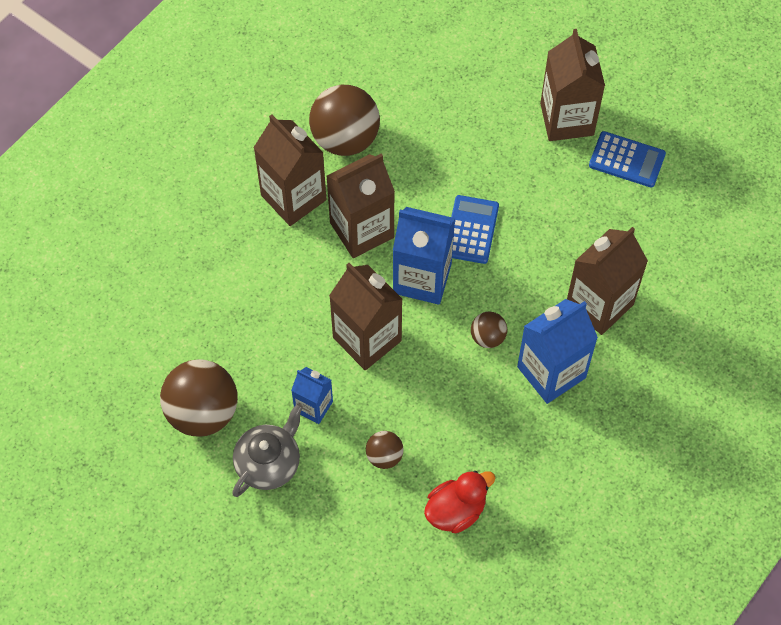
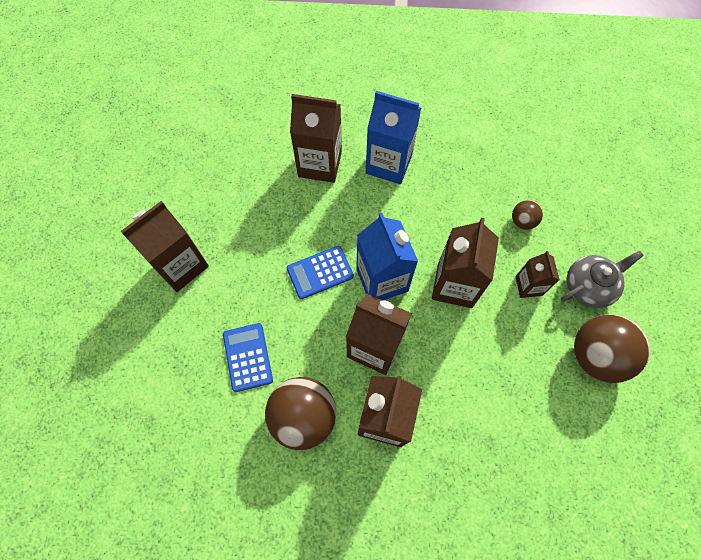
camera: 125 degrees left, 5 degrees up
grey teapot [232,403,303,497] -> grey teapot turned 150 degrees clockwise [561,251,644,308]
blue carton [291,367,333,424] -> brown carton [515,251,560,298]
red duck [424,471,495,533] -> none
brown ball [471,311,507,348] -> none
blue calculator [589,131,666,188] -> blue calculator moved to [223,323,273,392]

